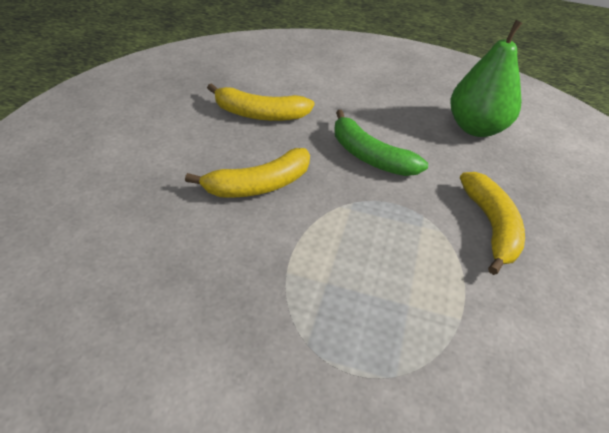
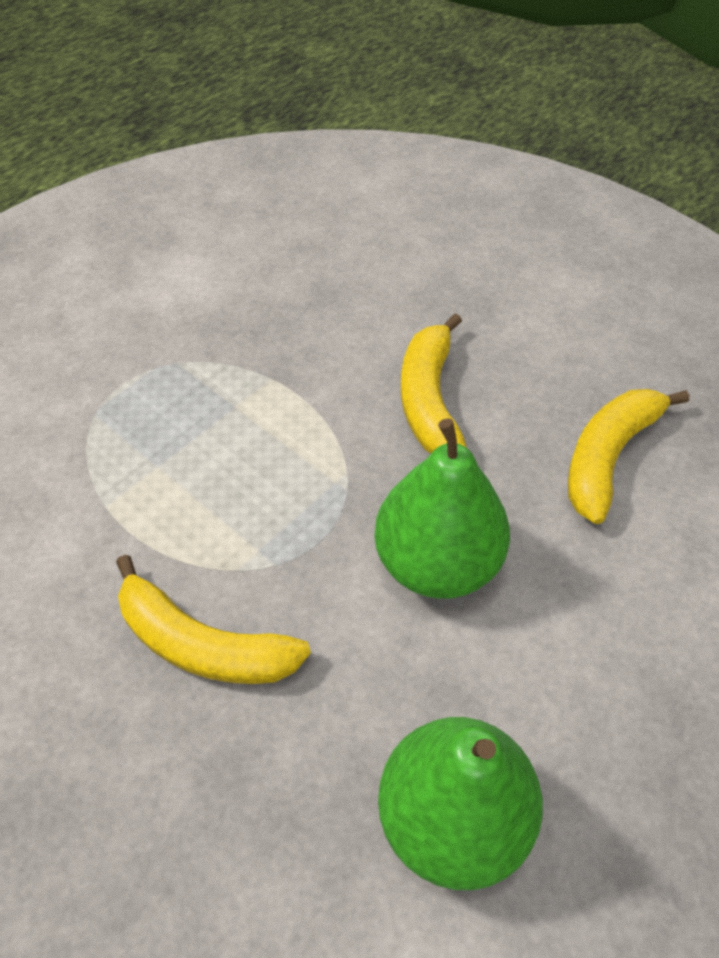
camera: 120 degrees right, 10 degrees up
green banana [334,110,428,176] -> green pear [374,418,510,599]

